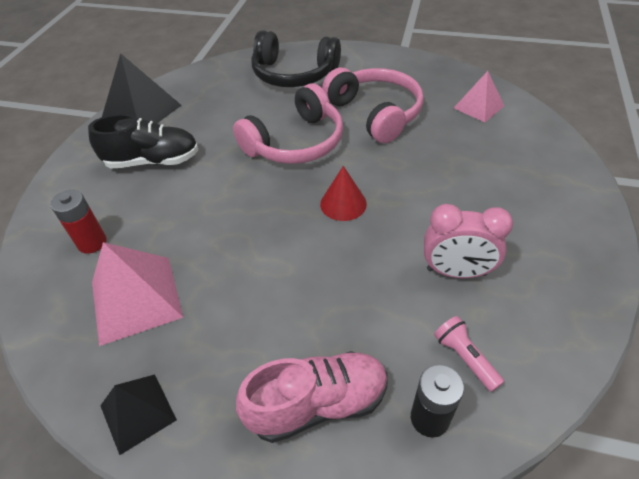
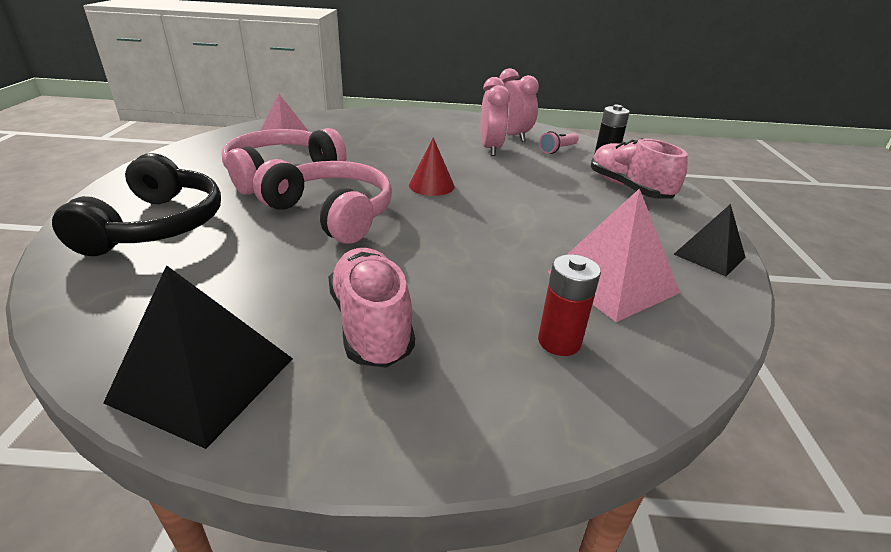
camera: 105 degrees left, 15 degrees down
black shoe [88,114,199,168] -> pink shoe [328,248,415,368]
none -> pink clock [499,68,539,142]

